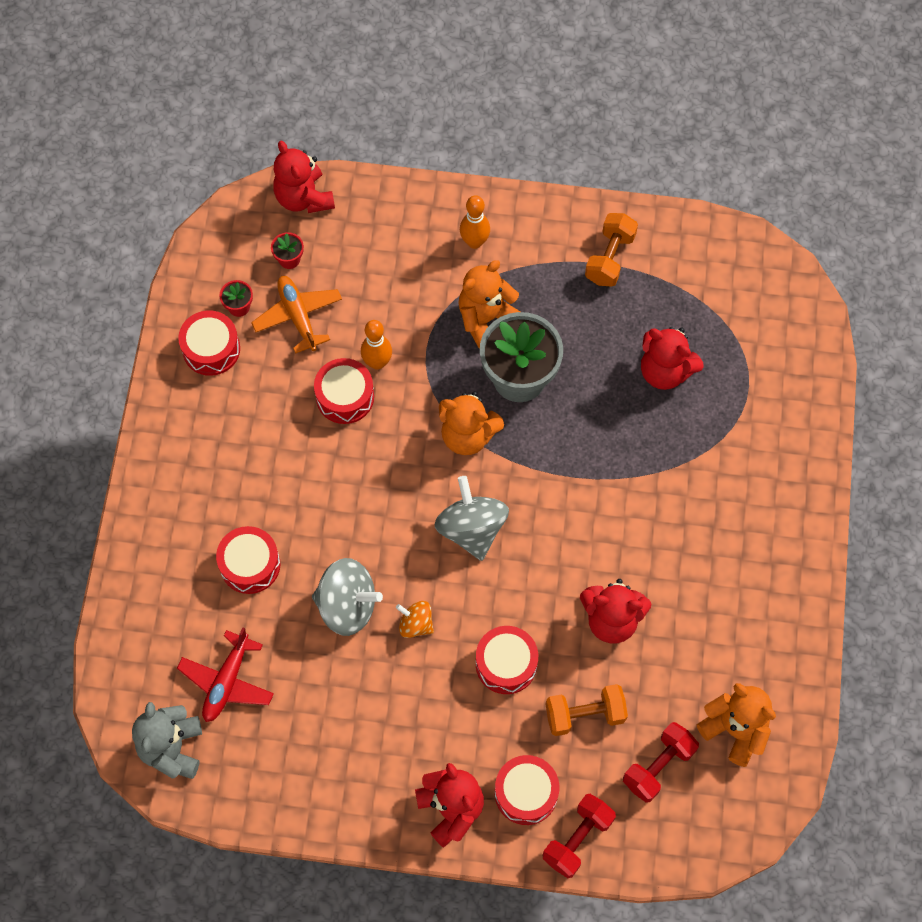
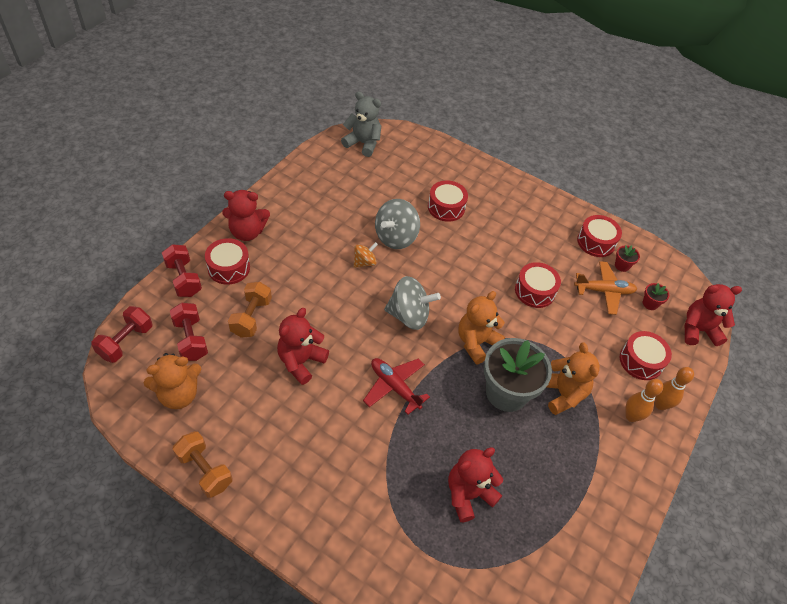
camera: 110 degrees right, 15 degrees down
red plane [177,628,274,722] -> red plane moved to [363,358,430,415]
orange bowling pin [361,320,392,370] -> orange bowling pin moved to [655,367,694,410]
red drum [476,626,538,694] -> red drum moved to [620,331,672,380]
orange dumbbell [585,213,638,286] -> orange dumbbell moved to [173,431,233,498]
none -> red dumbbell [91,306,152,363]

